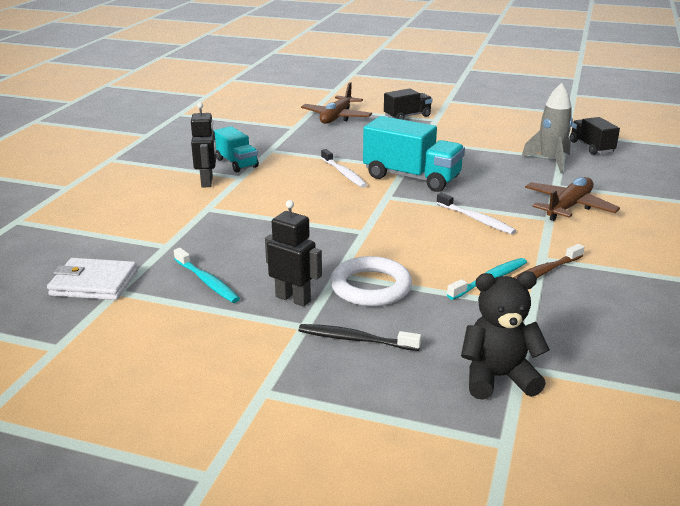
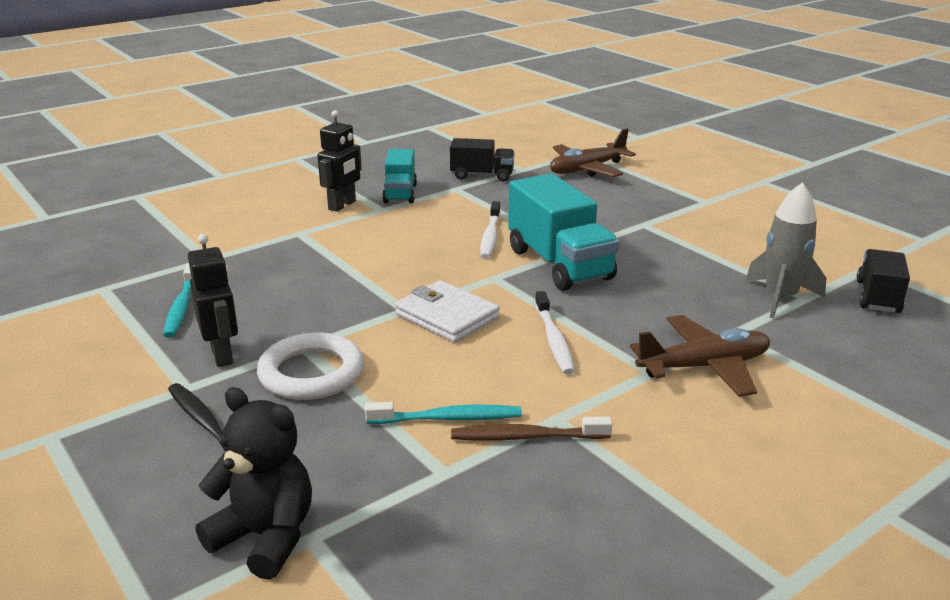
camera: 35 degrees right, 0 degrees up
white wallet [47,258,137,300] -> white wallet moved to [395,280,500,343]
black truck [384,89,432,120] -> black truck moved to [450,138,515,182]

